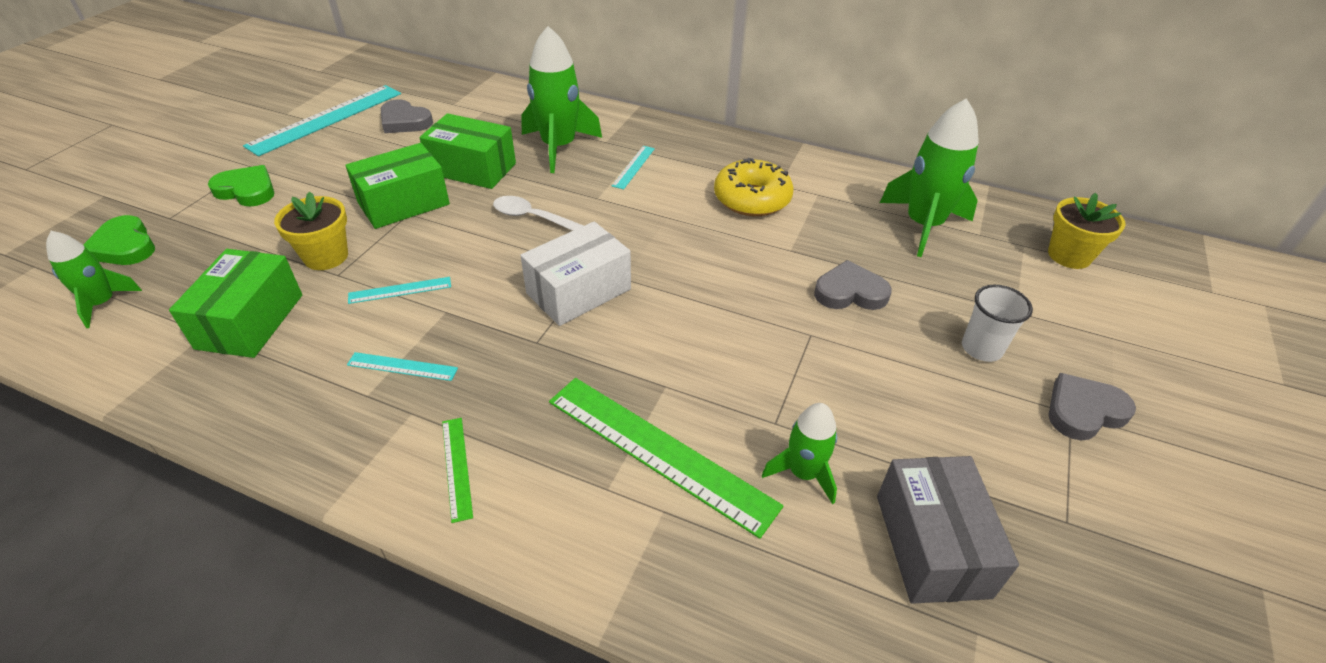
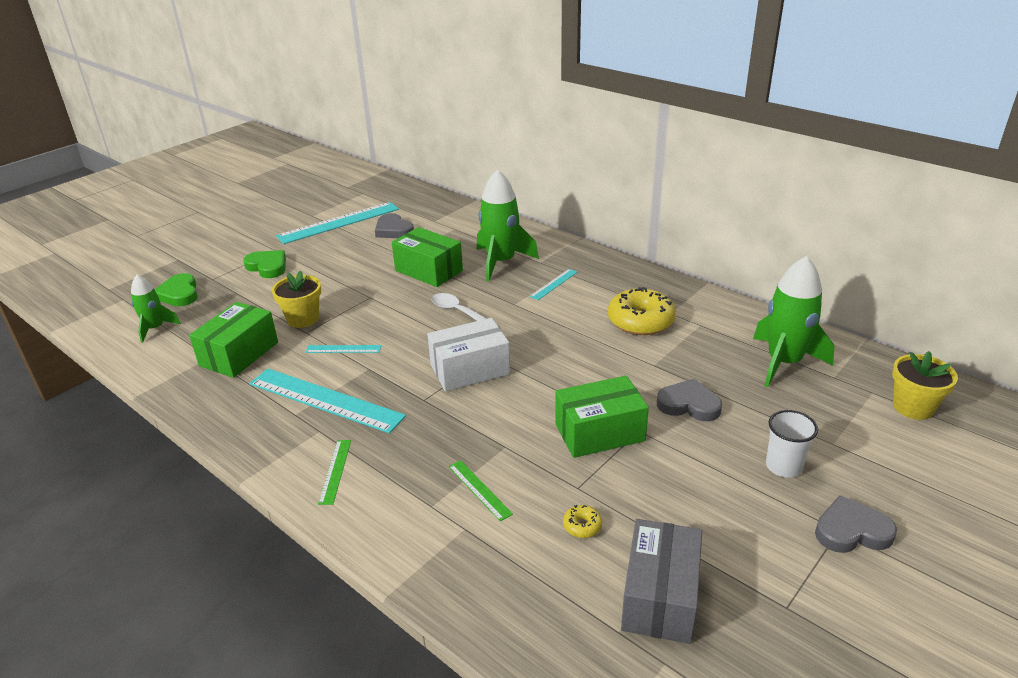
camera: 20 degrees right, 10 degrees down
green box [345,143,450,229] -> green box moved to [555,376,649,458]
turquoise ruler [347,352,458,381] -> turquoise ruler [249,369,406,434], size x2.16
green ruler [549,378,783,539] -> green ruler [449,460,513,522], size x0.46
green rocket [762,403,837,504] -> yellow donut [563,505,602,538]

